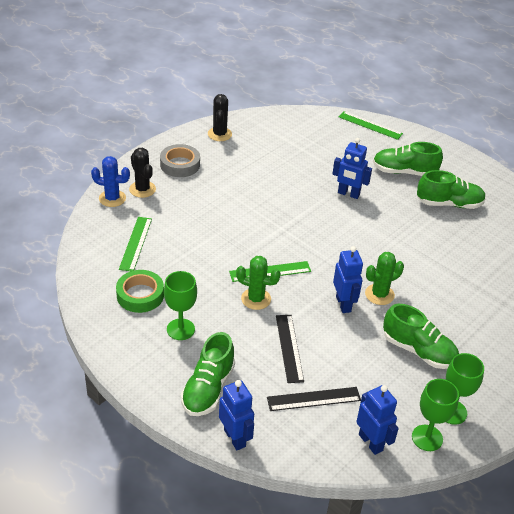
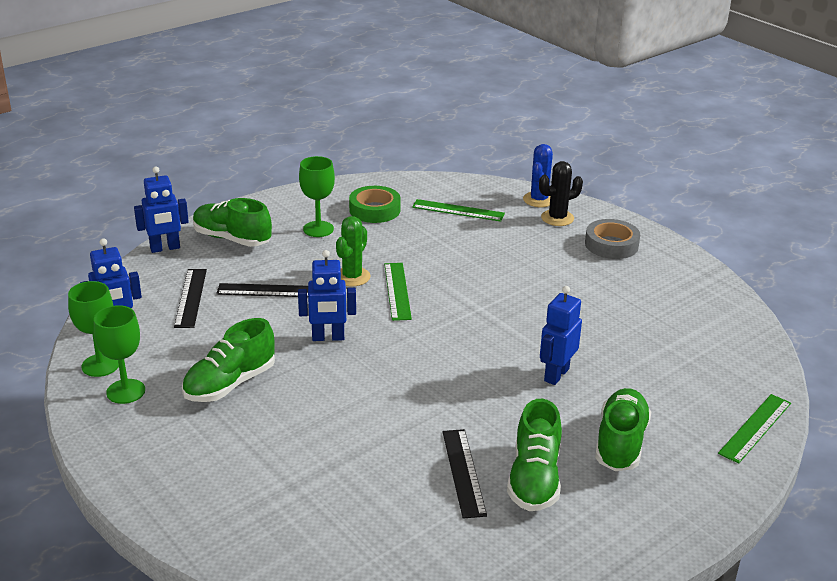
camera: 100 degrees right, 10 degrees down
black cactus [208,94,232,141] -> none
green cactus [365,252,404,305] -> none
none -> black ruler [442,429,487,519]

